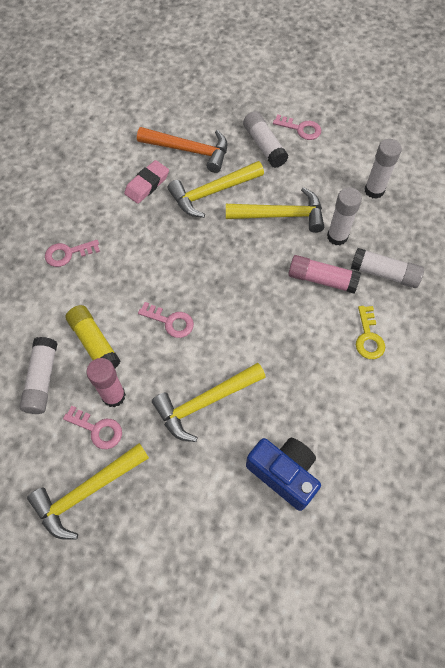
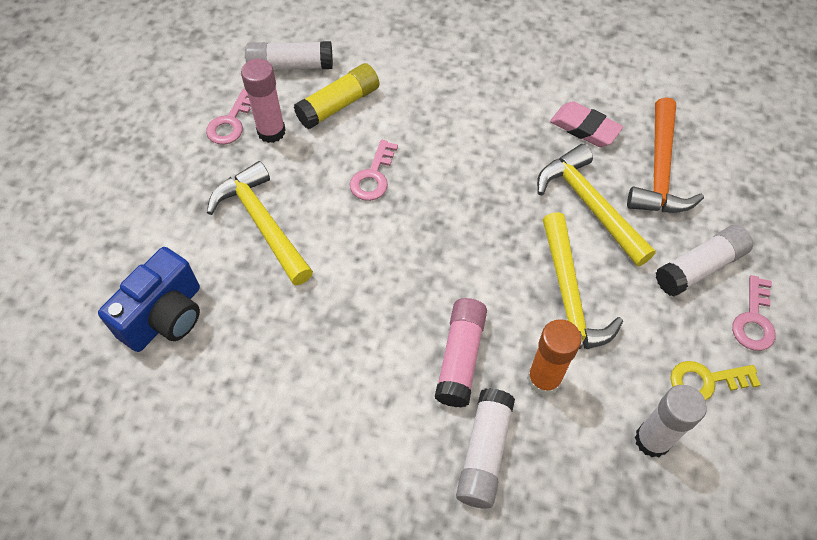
camera: 85 degrees right, 5 degrees down
yellow hammer [27,443,149,540] -> none
pink key [45,240,100,267] -> none
white glue stick [327,187,362,245] -> orange glue stick [527,319,581,396]
yellow key [356,306,385,359] -> yellow key moved to [670,361,761,401]

